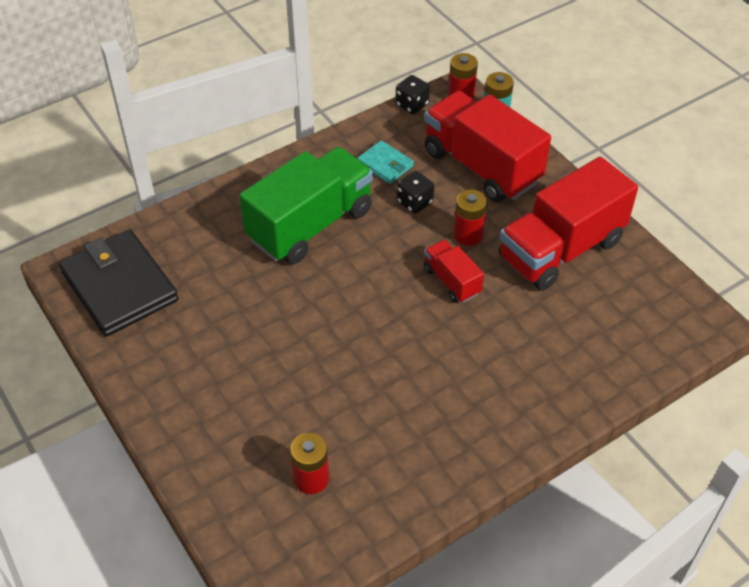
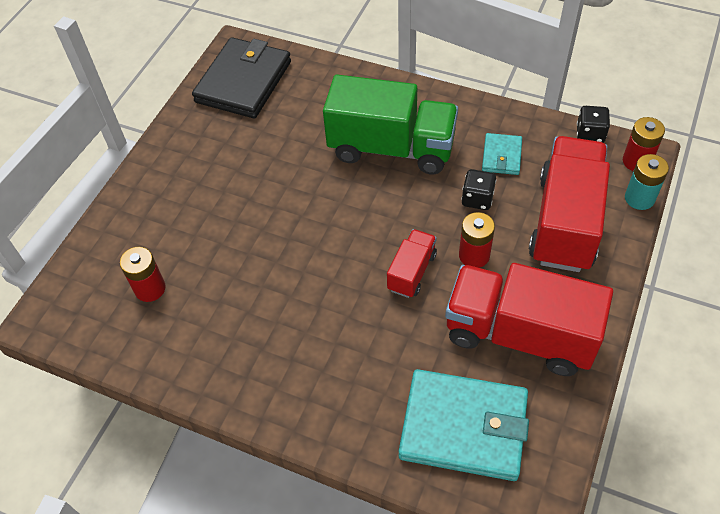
camera: 60 degrees right, 5 degrees up
none -> turquoise wallet [399,369,529,481]

